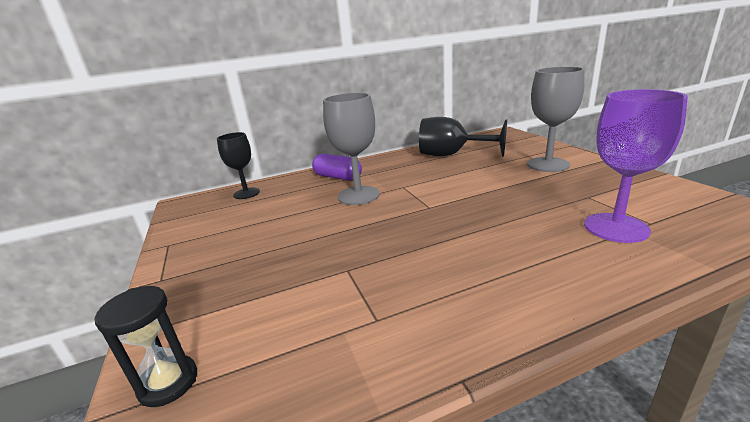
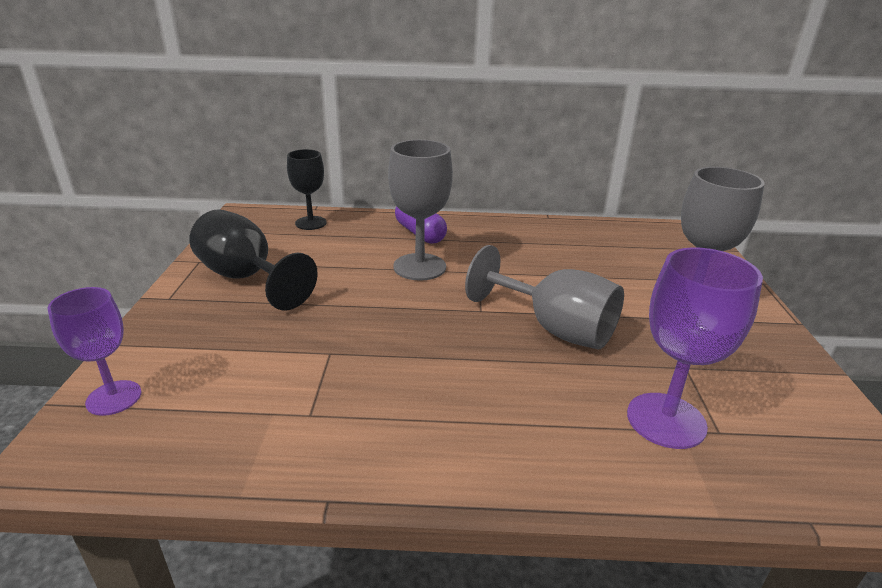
camera: 20 degrees right, 5 degrees up
black hourglass [95,286,197,407] -> purple goblet [47,287,142,416]
black goblet [419,117,507,157] -> black goblet moved to [189,209,318,310]
none -> grey goblet [465,245,624,350]

